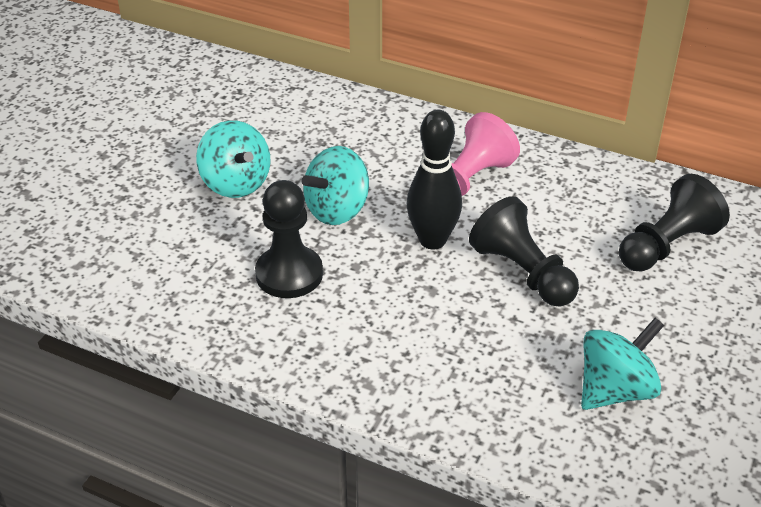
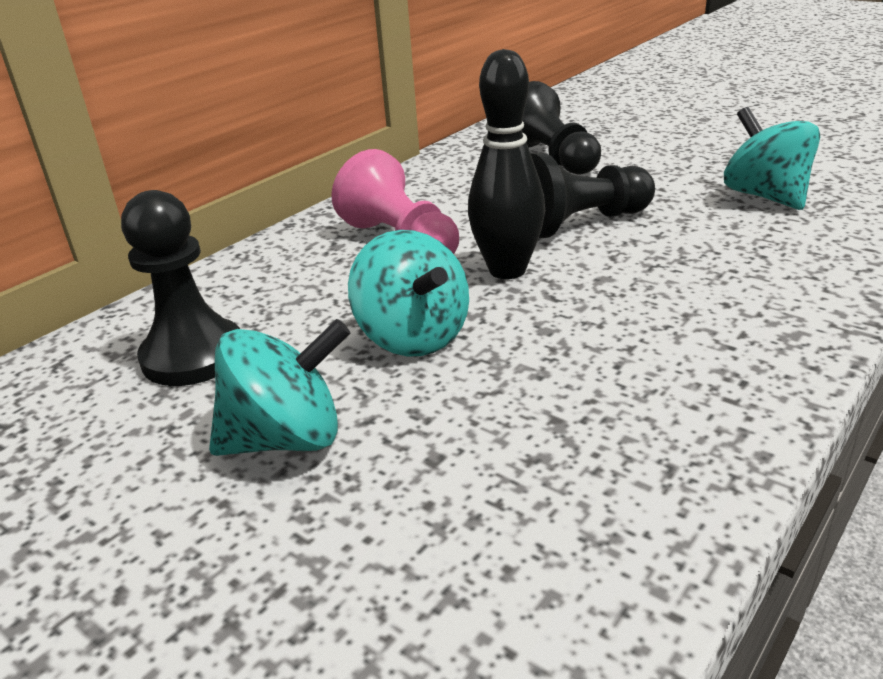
camera: 75 degrees left, 10 degrees down
black pawn [255,180,323,298] -> black pawn moved to [121,190,240,386]

